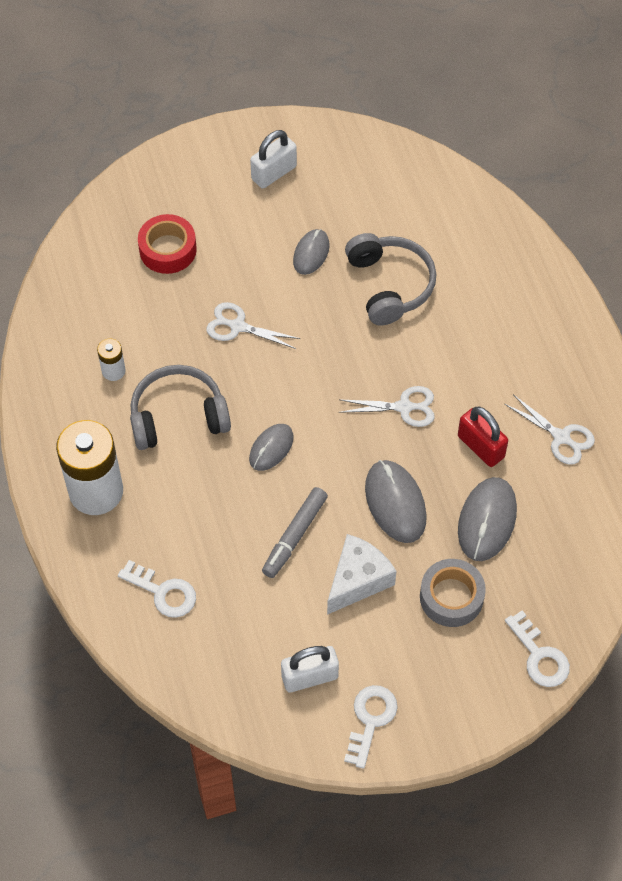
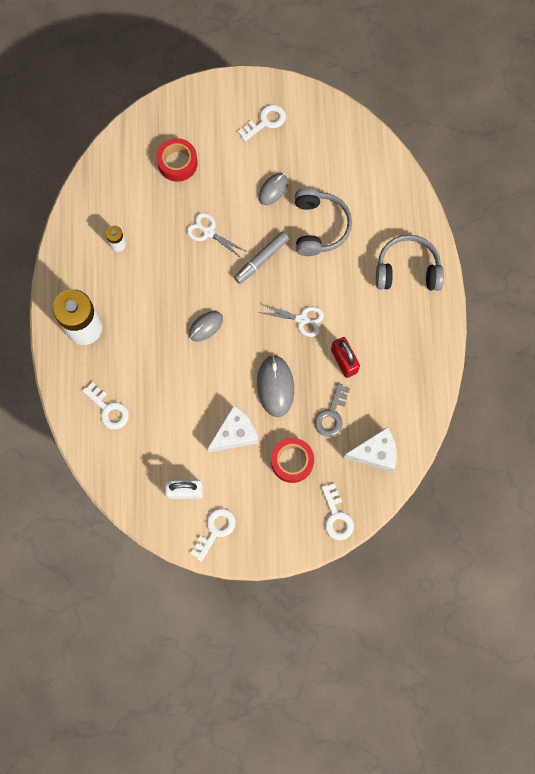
camera: 15 degrees right, 15 degrees up
grey headphones [130,365,231,450] -> grey headphones moved to [376,235,444,291]
white padlock [250,130,297,189] -> white key [238,104,286,142]
grey marker [262,487,328,578] -> grey marker moved to [234,232,289,284]
grey tape [420,559,486,627] -> red tape [271,438,314,483]
grey mouse [458,477,517,561] -> grey key [315,383,350,437]
white scissors [505,394,595,465] -> none
none -> white cheese [344,427,396,472]

